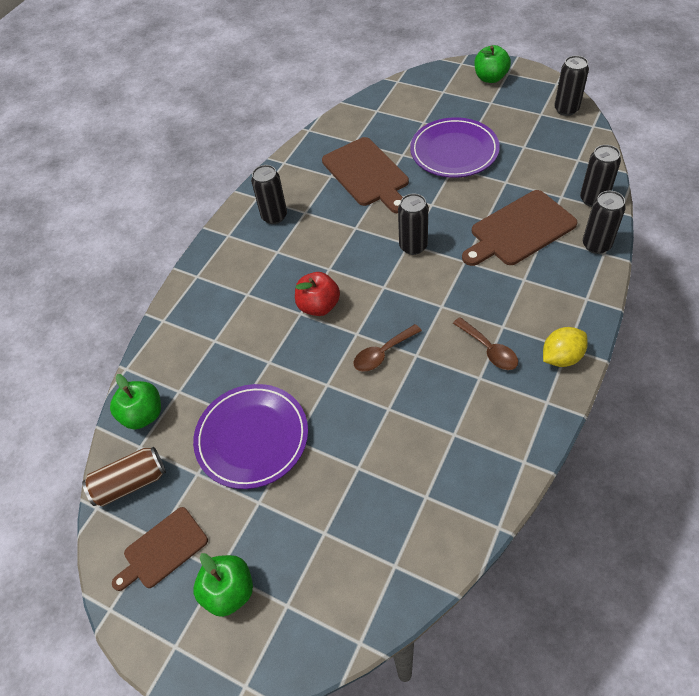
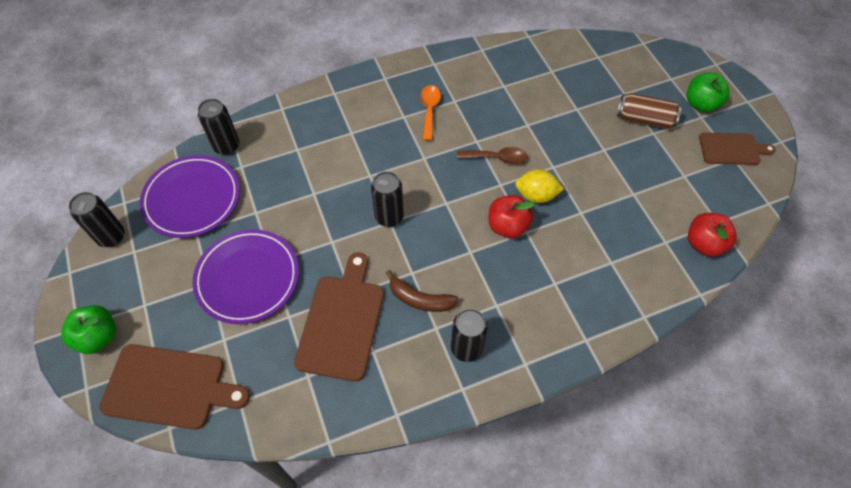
camera: 145 degrees left, 5 degrees up
brown can [82,447,166,507] -> brown can moved to [617,93,681,129]
green apple [110,374,161,430] -> red apple [688,213,737,257]
purple plate [193,384,308,489] -> purple plate moved to [140,155,240,238]
brown spoon [453,317,518,370] -> orange spoon [420,85,441,141]
brown cutting board [462,190,577,266] -> brown cutting board moved to [99,344,250,430]
yellow lemon [543,327,588,367] -> yellow lemon moved to [515,169,564,203]
black can [583,191,626,254] -> none
none -> brown banana [386,270,459,312]

